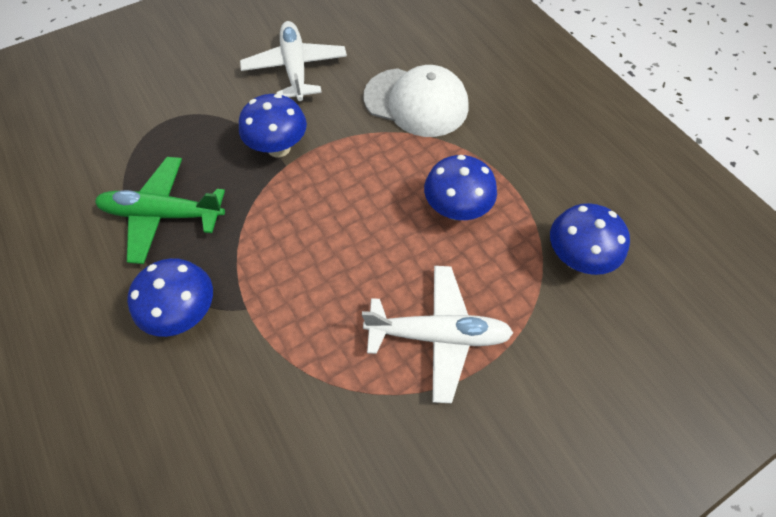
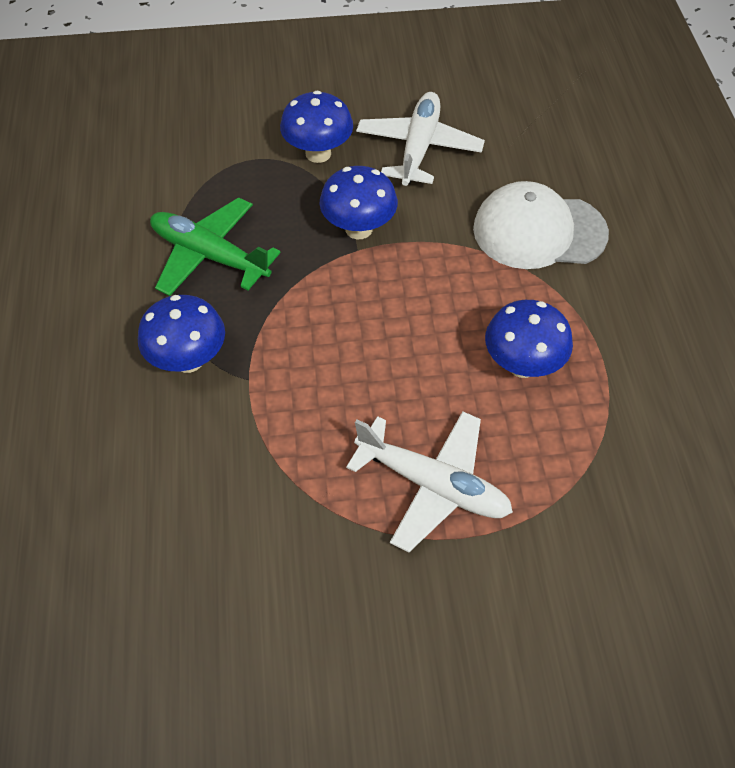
camera: 25 degrees right, 5 degrees down
white cap [364,65,468,137] -> white cap turned 135 degrees clockwise [473,181,609,269]
blue mushroom [550,203,630,275] -> blue mushroom moved to [280,91,353,163]

